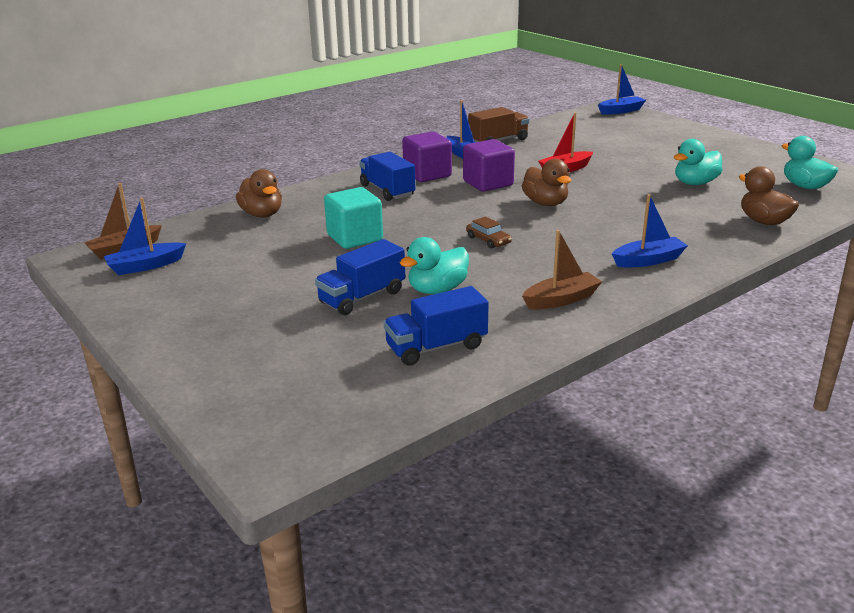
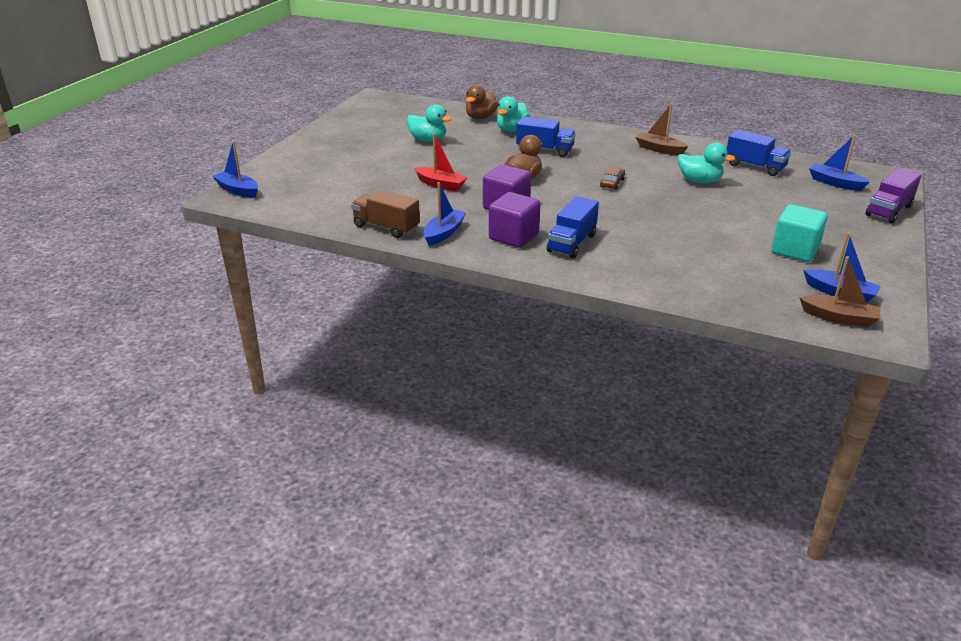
camera: 120 degrees left, 5 degrees up
brown duck [236,169,282,217] -> none
blue truck [315,239,405,315] -> blue truck moved to [516,116,576,157]
turquoise cube [324,187,383,249] -> turquoise cube moved to [771,204,828,262]
blue boat [612,194,688,267] -> blue boat moved to [809,135,869,191]
turquoise duck [782,136,838,189] -> turquoise duck moved to [497,96,530,132]
none -> purple truck [866,168,921,223]

